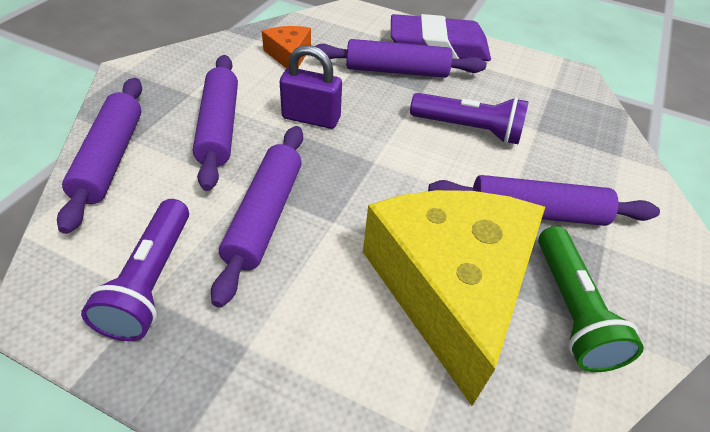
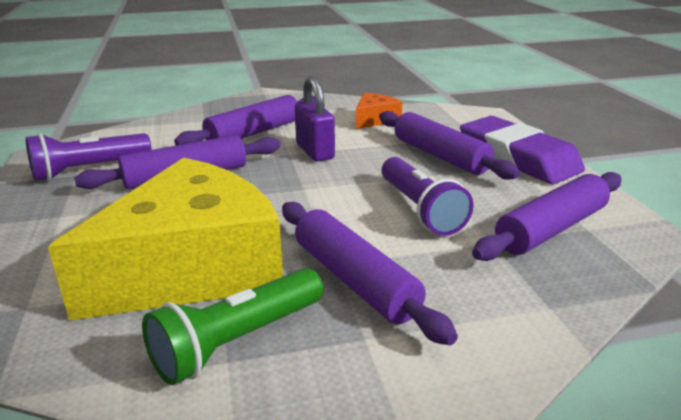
camera: 55 degrees right, 20 degrees down
purple rolling pin [57,78,142,234] -> purple rolling pin moved to [472,172,622,261]

